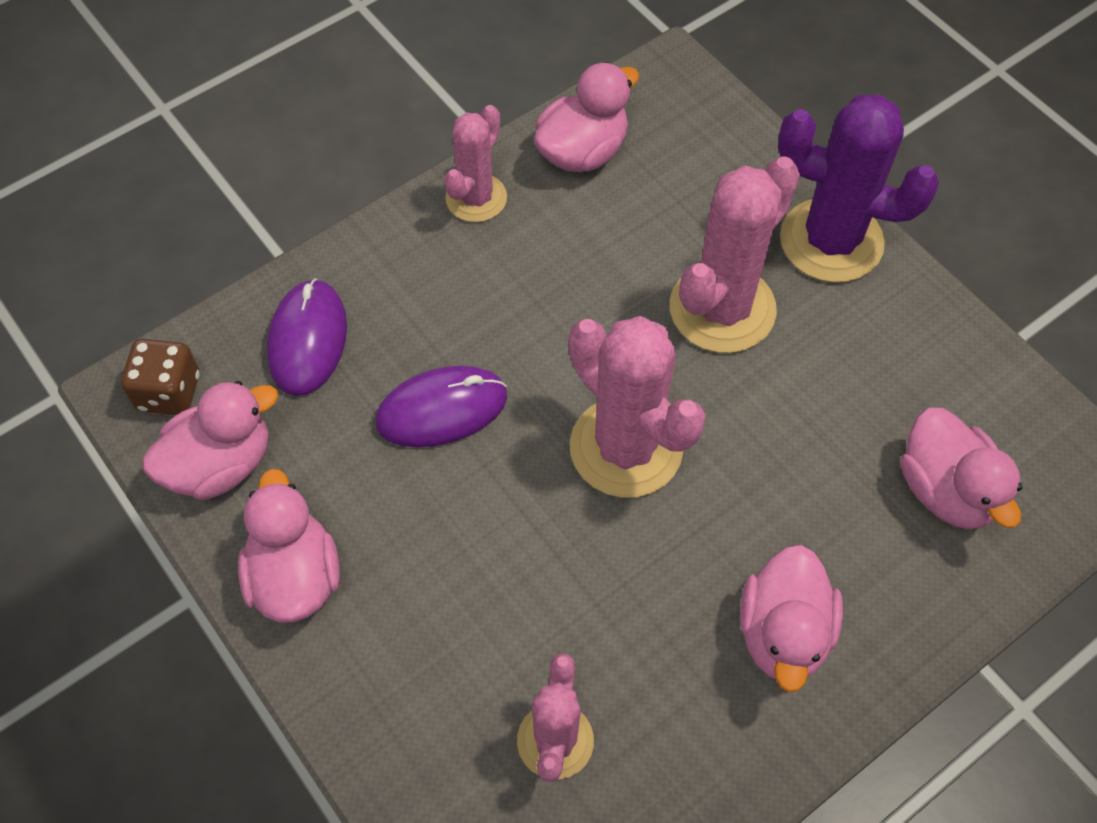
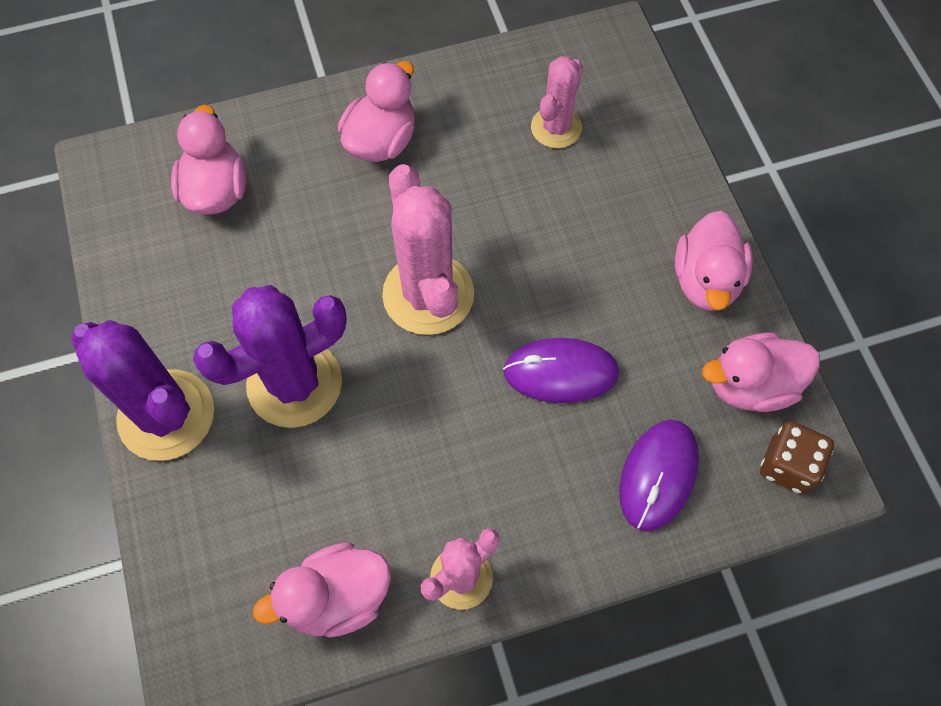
camera: 160 degrees left, 5 degrees up
pink cactus [670,156,800,353] -> purple cactus [193,285,347,428]

